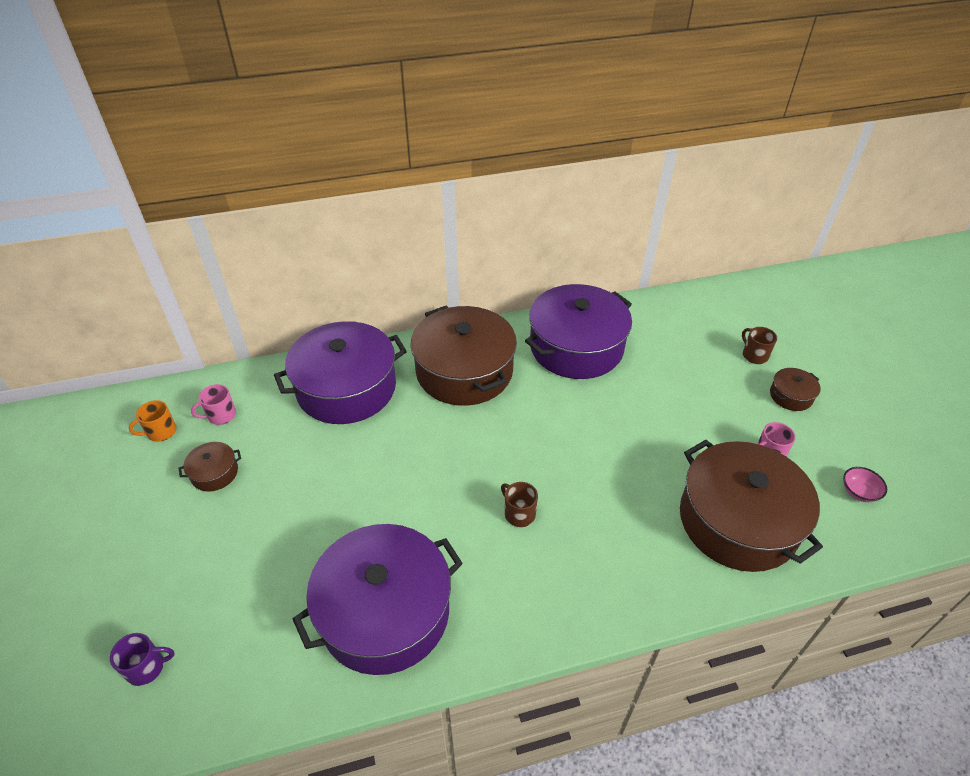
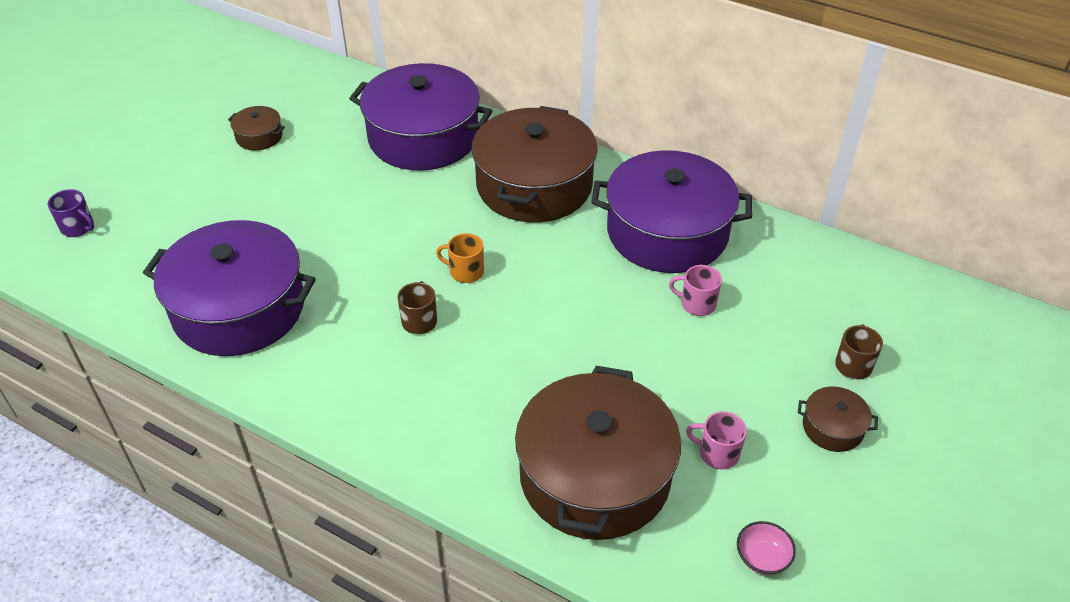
camera: 45 degrees right, 0 degrees up
orange mug [129,400,177,442] -> orange mug moved to [436,233,484,283]
pink mug [191,384,236,425] -> pink mug moved to [669,265,722,316]

